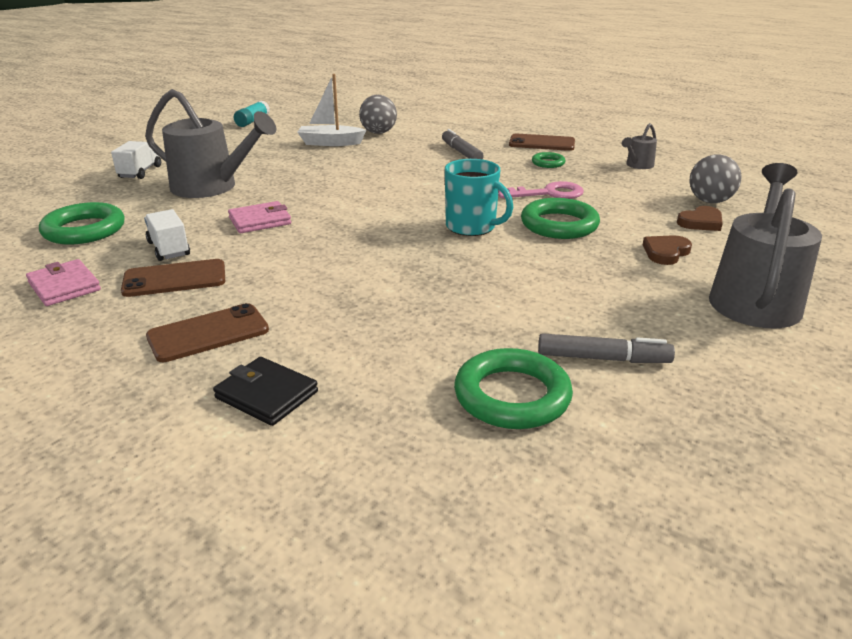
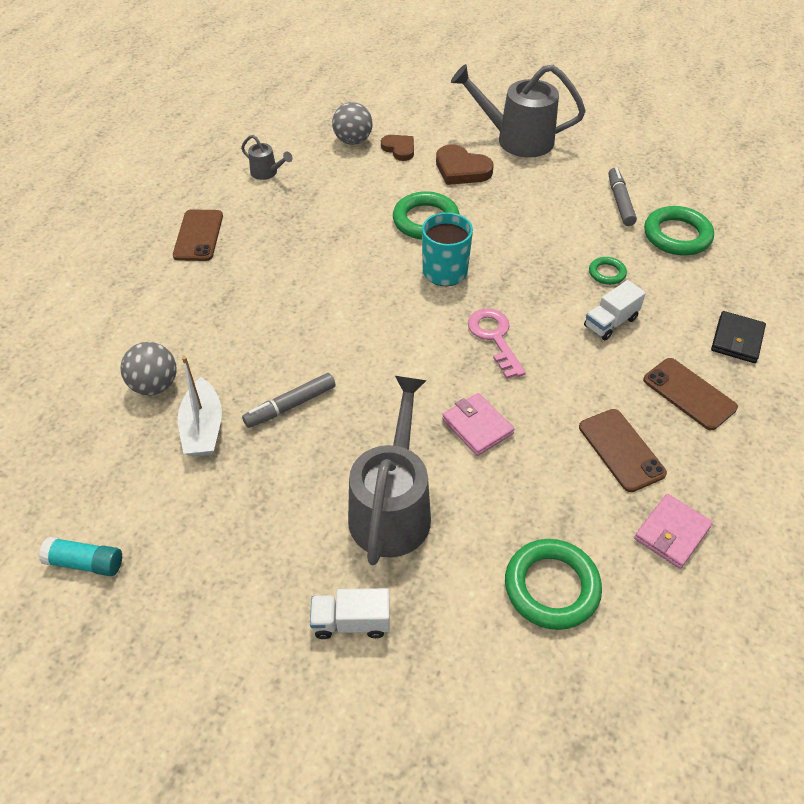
camera: 100 degrees left, 20 degrees up
white truck [144,209,190,261] -> white truck moved to [584,280,646,340]
grey marker [442,129,484,159] -> grey marker moved to [242,373,336,428]
pink key [498,181,584,199] -> pink key moved to [468,308,526,379]
green ring [532,152,565,168] -> green ring moved to [589,257,627,285]
brown heart [643,235,692,265] -> brown heart [436,145,494,185], size x1.51

